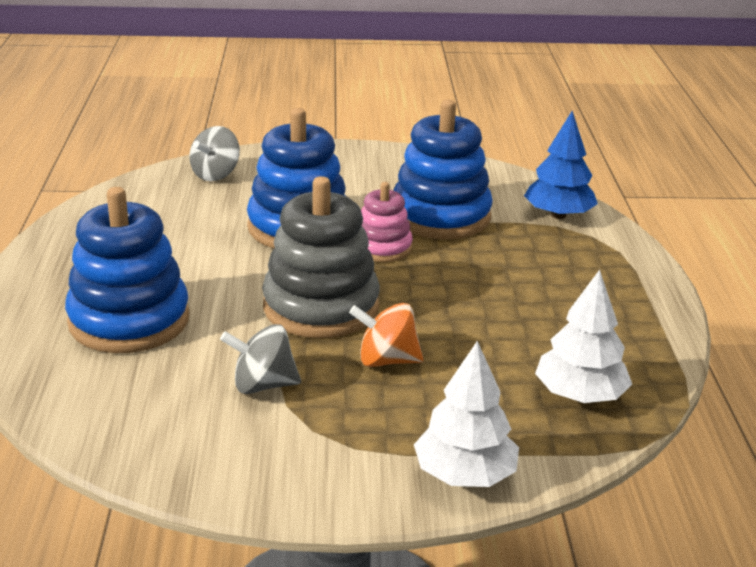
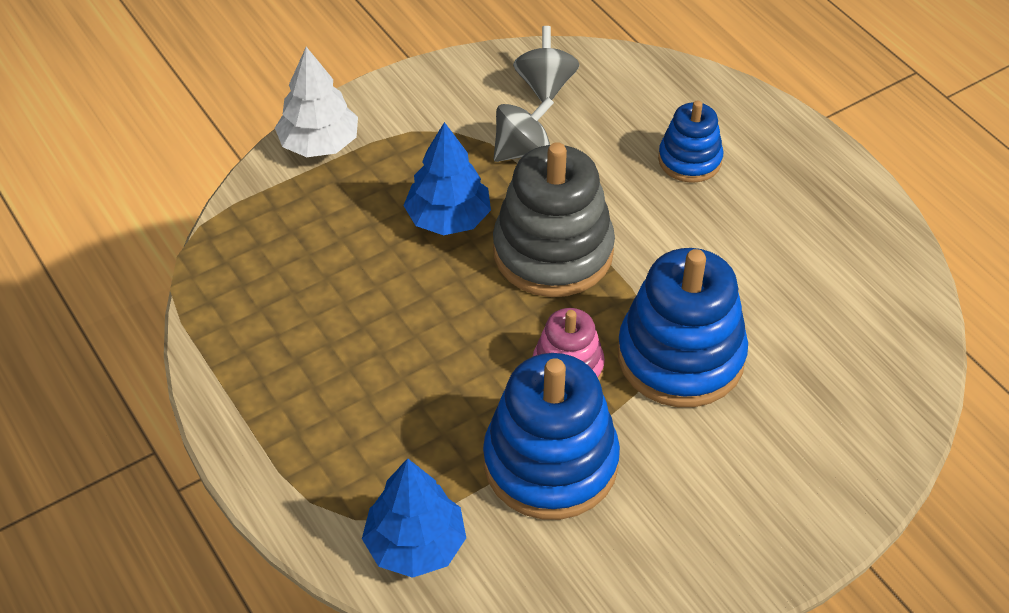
camera: 150 degrees right, 20 degrees up
blue stacking toy [65,187,190,353] -> blue stacking toy [658,101,724,183], size x0.56
grey spinning top [189,126,240,181] -> grey spinning top moved to [513,26,579,102]
orange spinning top [349,303,424,367] -> blue tree [403,122,491,235]
white tree [535,270,632,403] -> none

